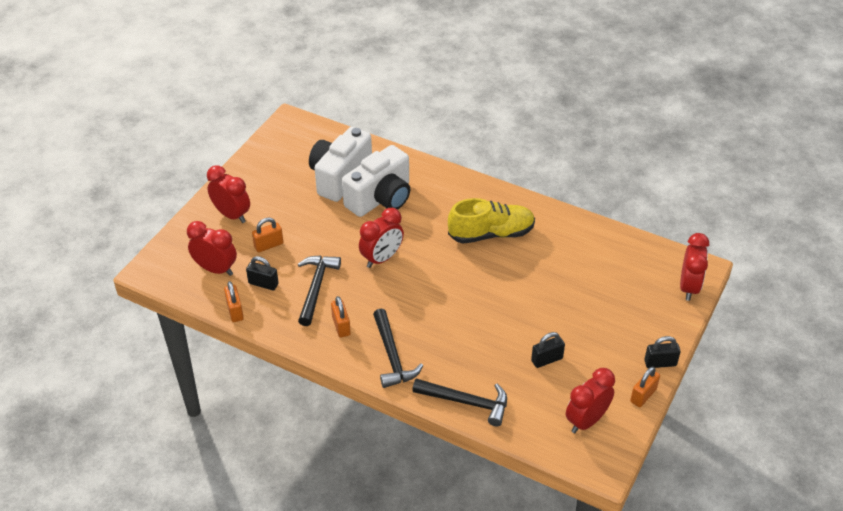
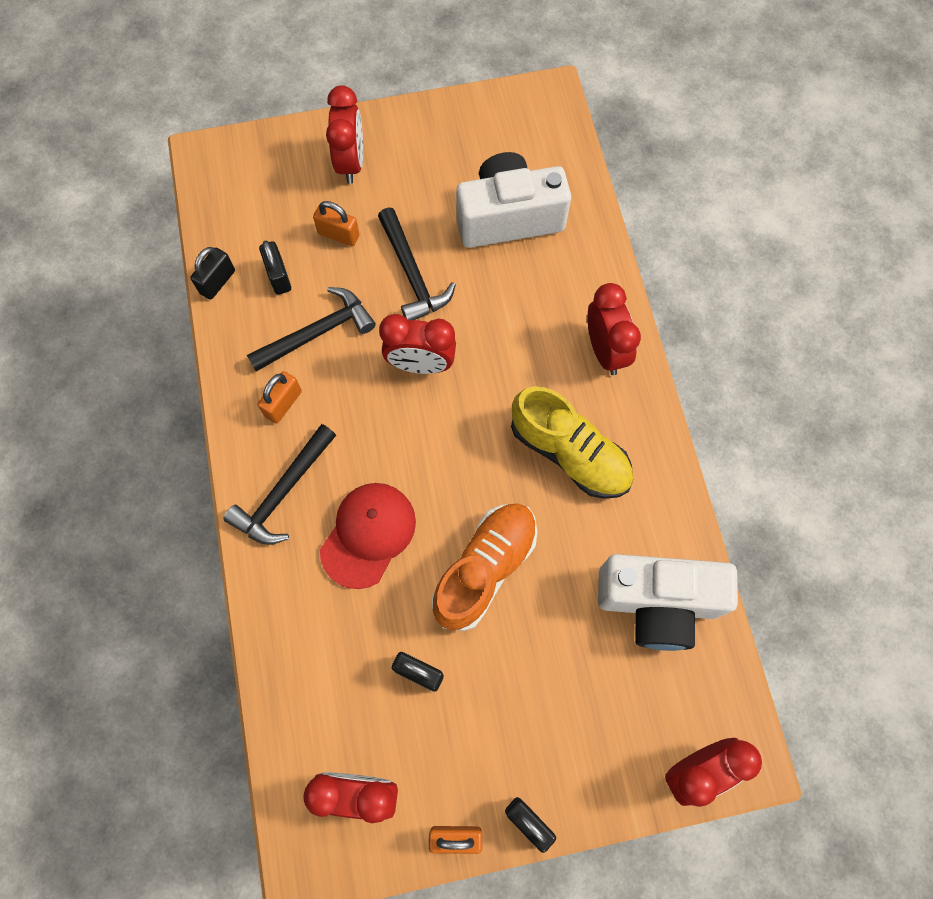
camera: 50 degrees right, 25 degrees up
red clock [187,221,237,276] -> red clock moved to [587,283,641,375]
orange padlock [224,281,244,322] -> black padlock [190,247,235,300]
white camera [342,145,410,217] -> white camera moved to [598,554,738,651]
black hammer [412,379,507,426] -> black hammer moved to [378,208,456,320]
none -> red cap [320,483,416,589]
none -> orange shoe [432,503,537,631]

